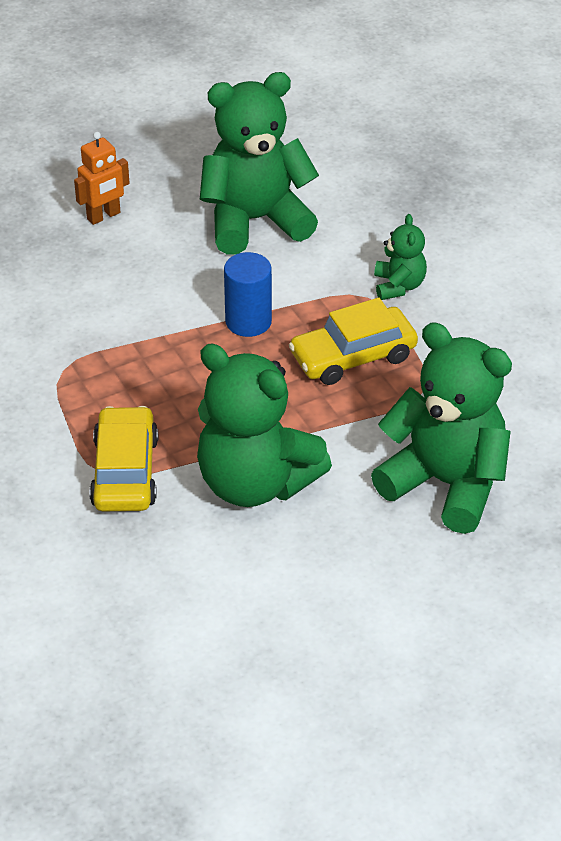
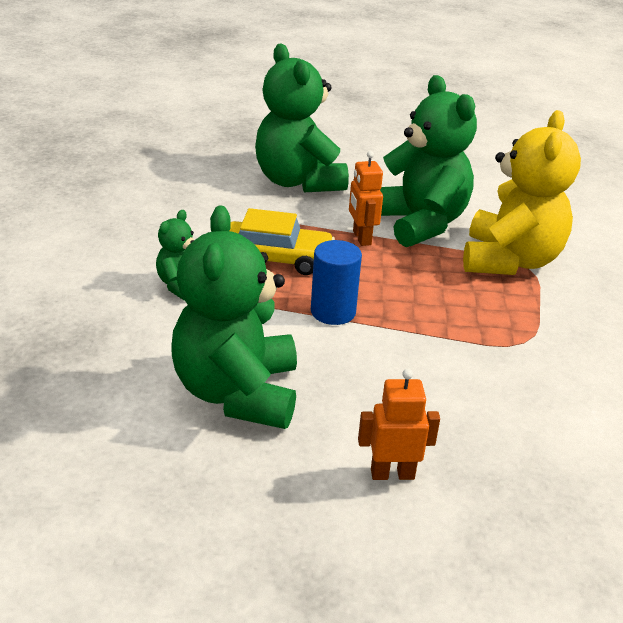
camera: 150 degrees left, 10 degrees down
yellow car [89,406,158,511] -> yellow teddy bear [463,110,581,275]
green teddy bear [200,72,319,255] -> green teddy bear turned 75 degrees clockwise [171,206,297,429]
none -> orange robot [349,151,383,246]

